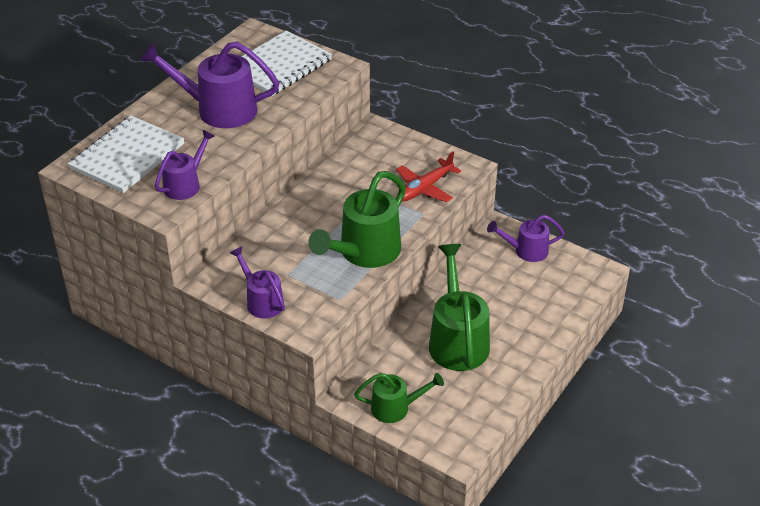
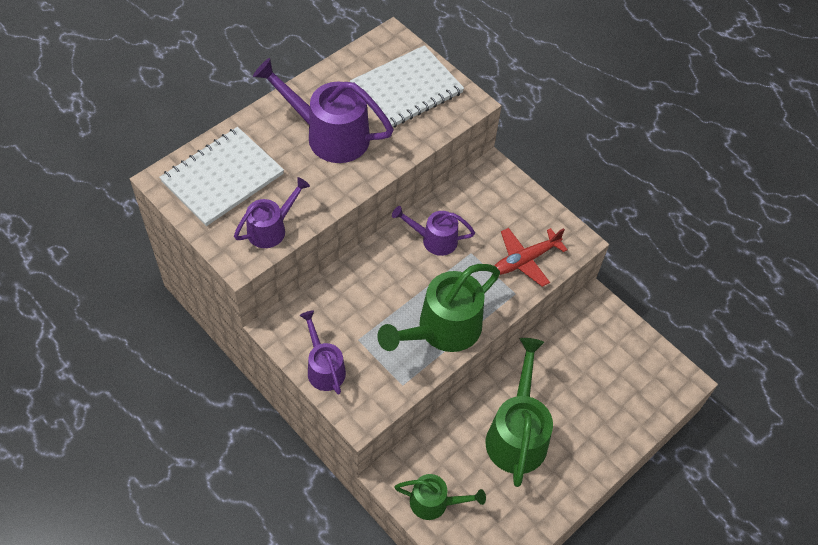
camera: 10 degrees right, 15 degrees up
purple watering can [487,215,565,262] -> purple watering can moved to [392,206,475,256]

